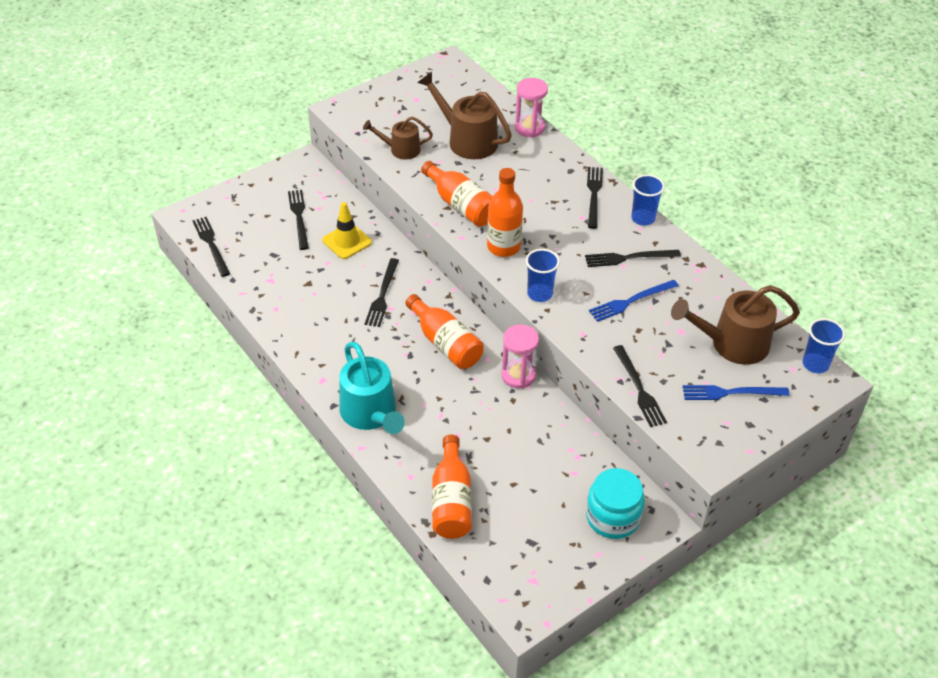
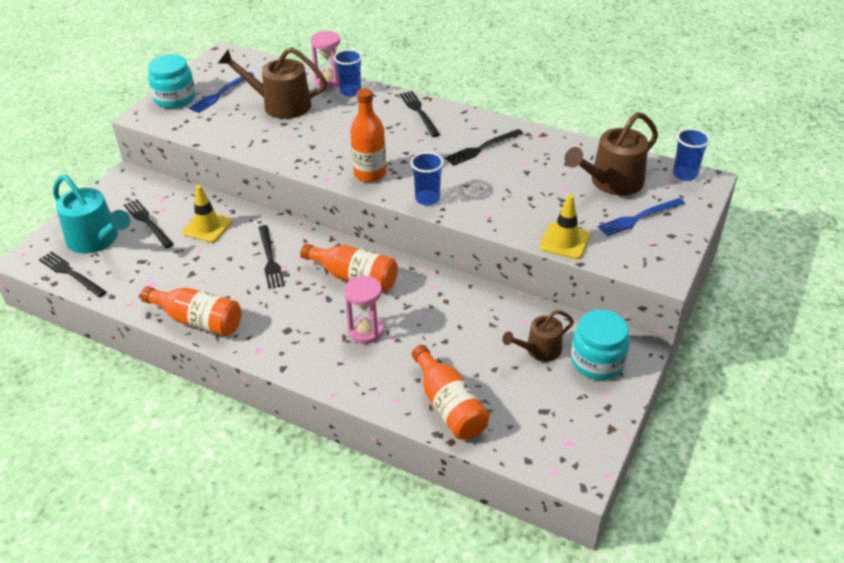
camera: 25 degrees left, 5 degrees down
turquoise watering can [339,342,405,434] -> turquoise watering can moved to [53,174,130,254]
brown watering can [363,117,433,159] -> brown watering can moved to [502,310,574,361]
orange bottle [421,161,493,227] -> orange bottle moved to [140,286,241,336]
pink hourglass [501,325,539,389] -> pink hourglass moved to [344,276,384,344]
blue fork [589,280,679,322] -> blue fork moved to [189,72,254,113]
black fork [613,345,667,427] -> yellow traffic cone [539,194,590,259]
blue cup [631,174,665,226] -> blue cup moved to [334,49,362,97]
none -> turquoise jar [148,54,196,108]

